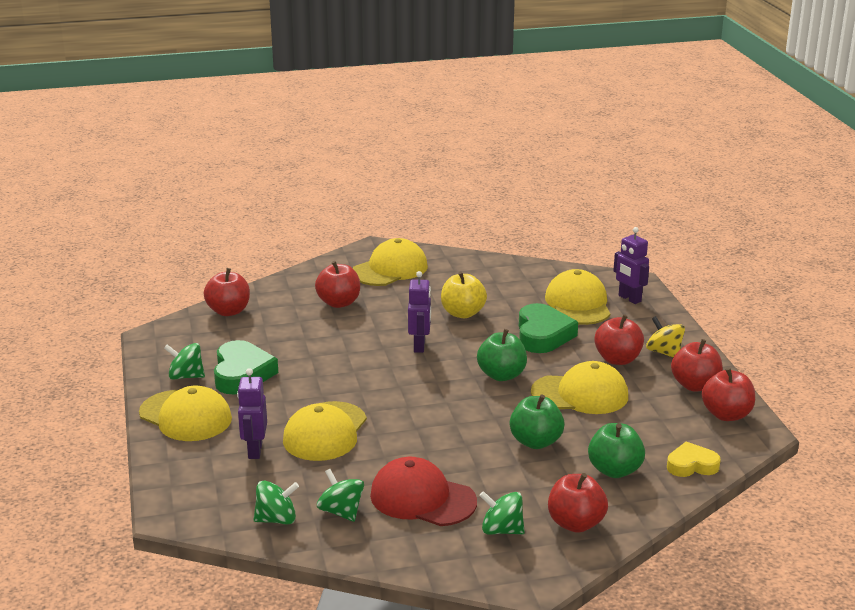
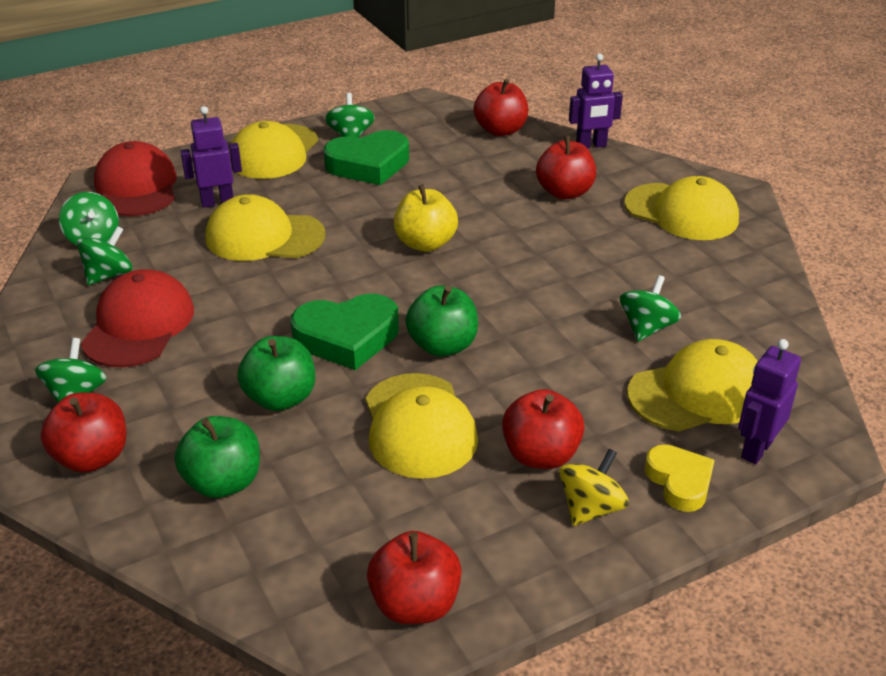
camera: 75 degrees right, 10 degrees up
purple robot [408,271,431,353] -> purple robot moved to [569,53,623,149]
yellow apple [441,271,487,318] -> yellow apple moved to [394,184,458,252]
green heart [519,303,578,353] -> green heart moved to [291,294,399,370]
yellow heart [667,441,721,477] -> yellow heart moved to [645,444,715,512]
red apple [671,339,723,392] -> none
none -> red cap [94,141,177,216]
none -> green spinning top [620,275,681,341]

